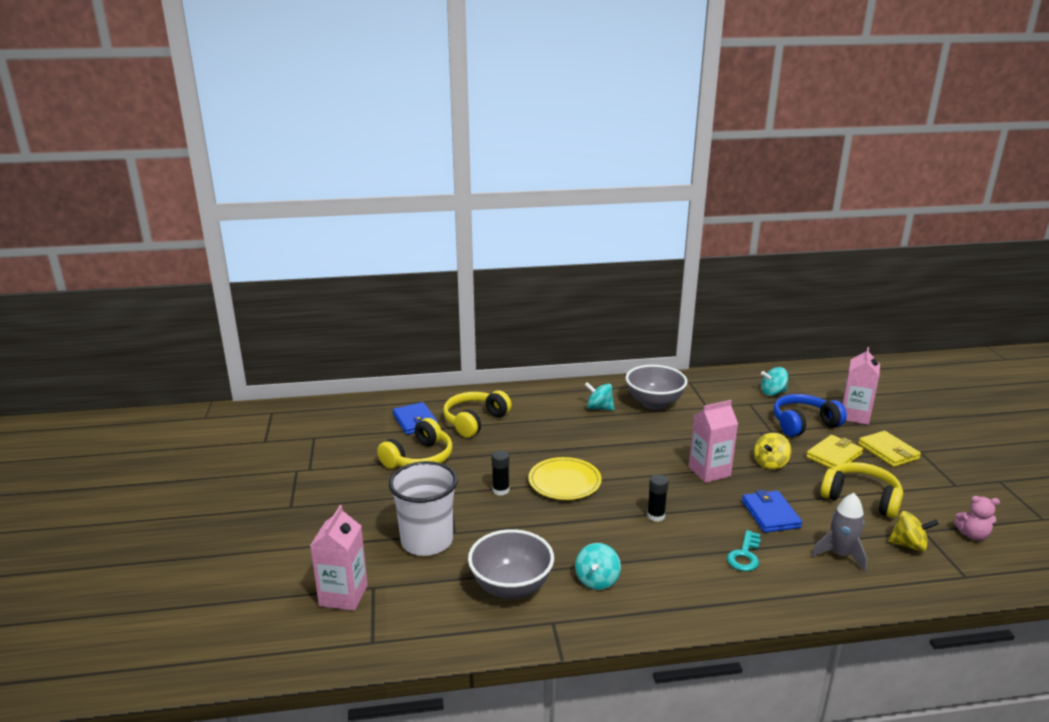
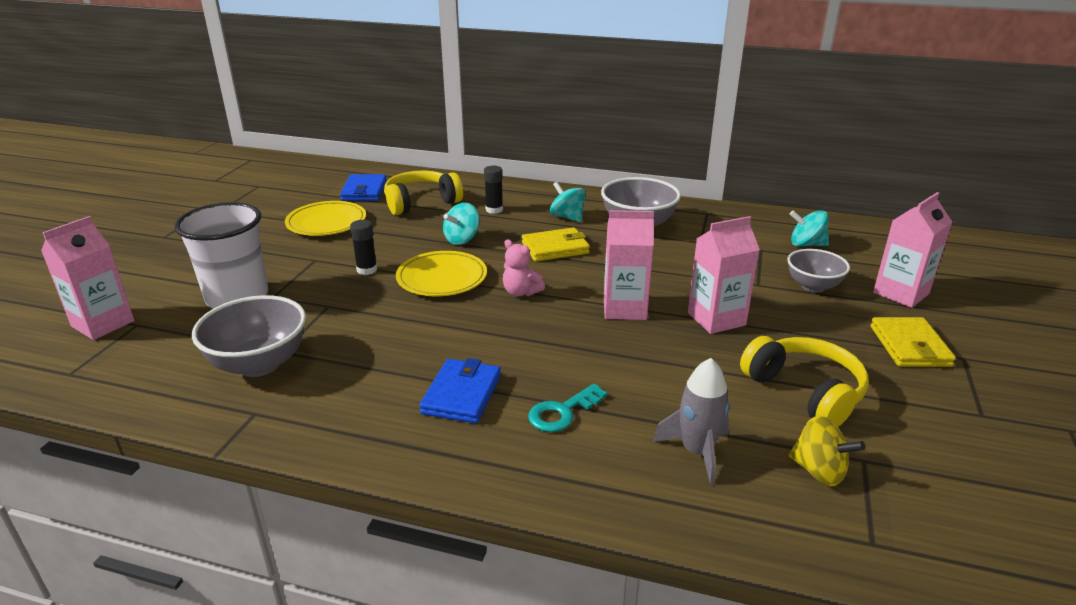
camera: 25 degrees right, 5 degrees up
yellow headphones [377,418,453,469] -> yellow plate [285,201,366,236]
turquoise spinning top [575,543,621,590] -> turquoise spinning top moved to [443,203,480,245]
black glue stick [647,474,668,522] -> black glue stick moved to [484,166,503,214]
blue wallet [742,490,802,533] -> blue wallet moved to [419,358,501,423]
yellow spinning top [754,433,791,469] -> pink carton [688,216,760,334]
blue headphones [774,394,847,437] -> grey bowl [787,249,850,293]
yellow wallet [806,435,863,469] -> yellow wallet moved to [522,227,590,262]
pink teddy bear [954,496,1000,541] -> pink teddy bear moved to [503,239,545,297]

